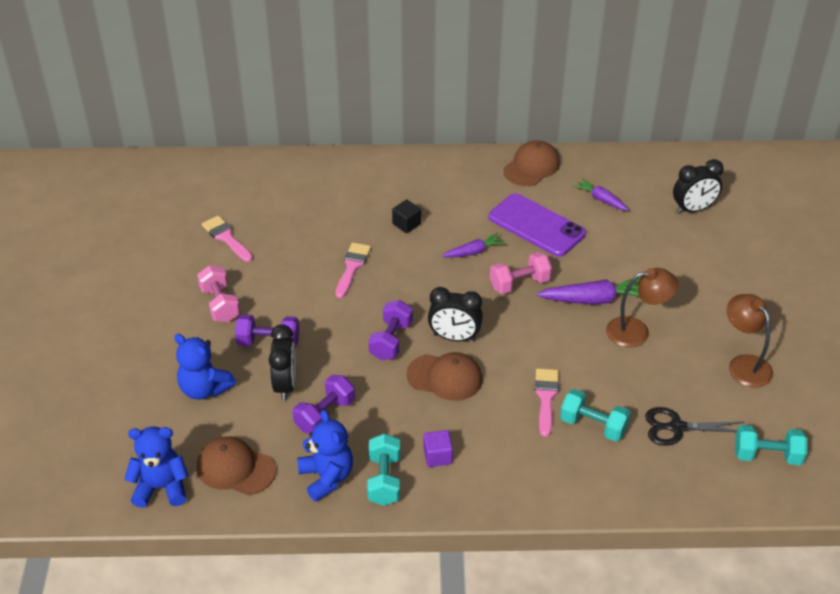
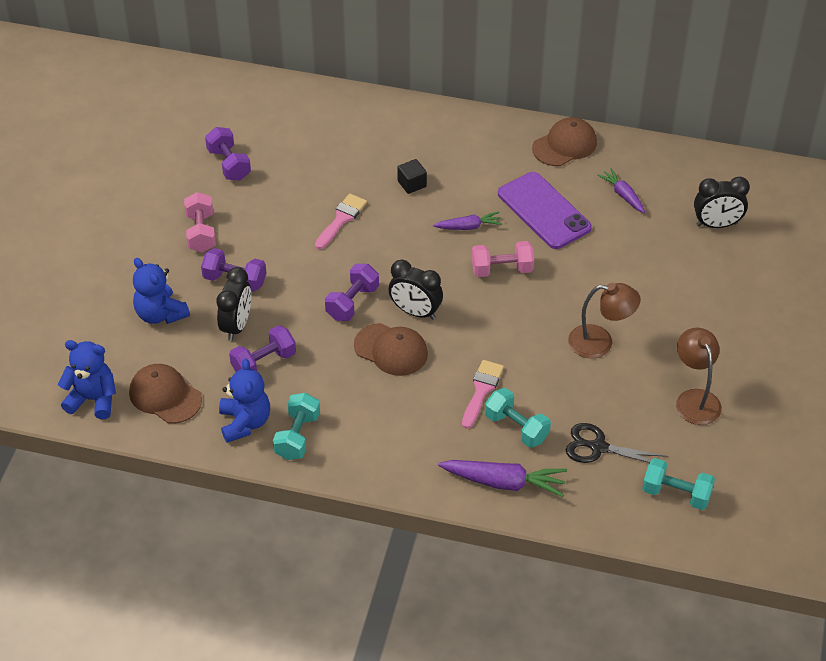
camera: 15 degrees right, 5 degrees up
pink brush [202,216,253,262] -> purple dumbbell [205,127,251,181]
purple cube [424,430,453,467] -> none
purple carrot [537,278,640,305] -> purple carrot moved to [438,460,567,497]

